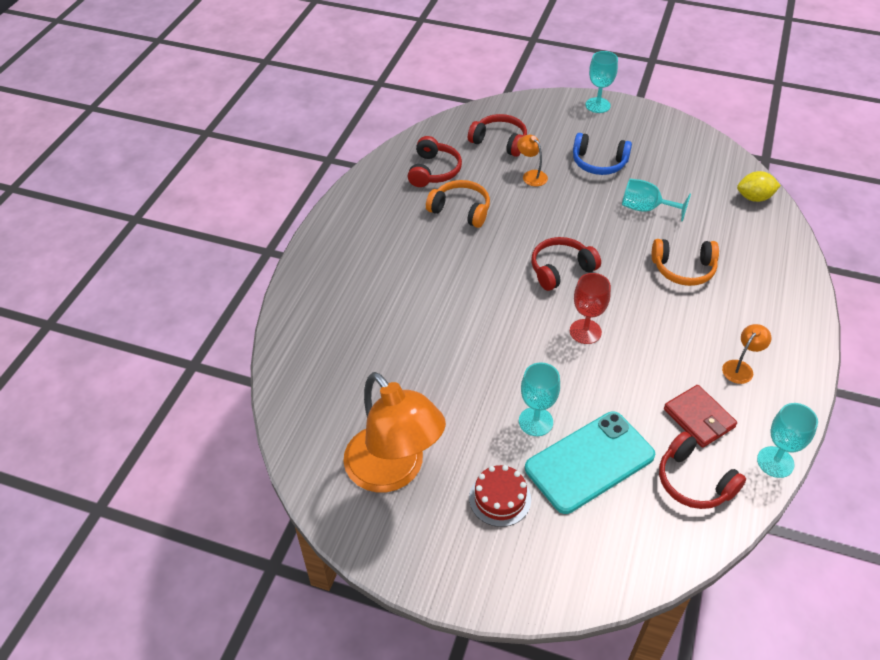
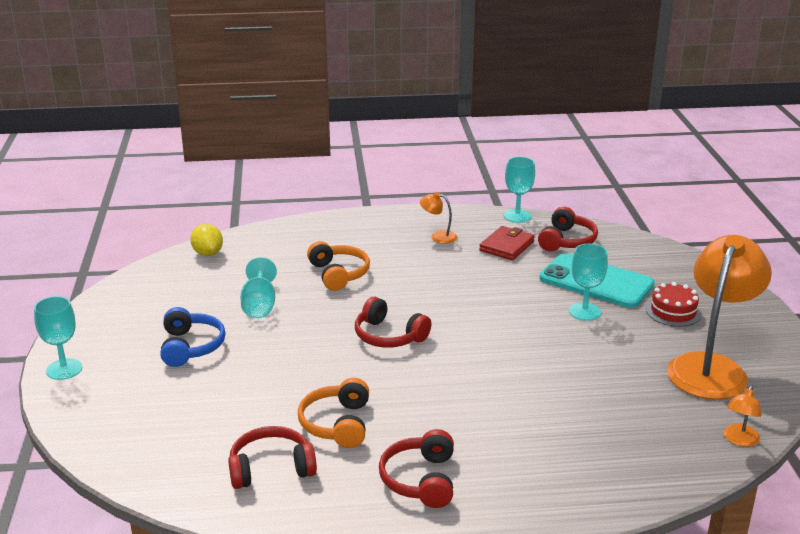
camera: 115 degrees left, 20 degrees down
red headphones [468,114,527,157] -> red headphones moved to [379,429,454,508]
orange lamp [517,135,548,186] -> orange lamp moved to [724,385,762,447]
red goblet [570,273,611,344] -> none

